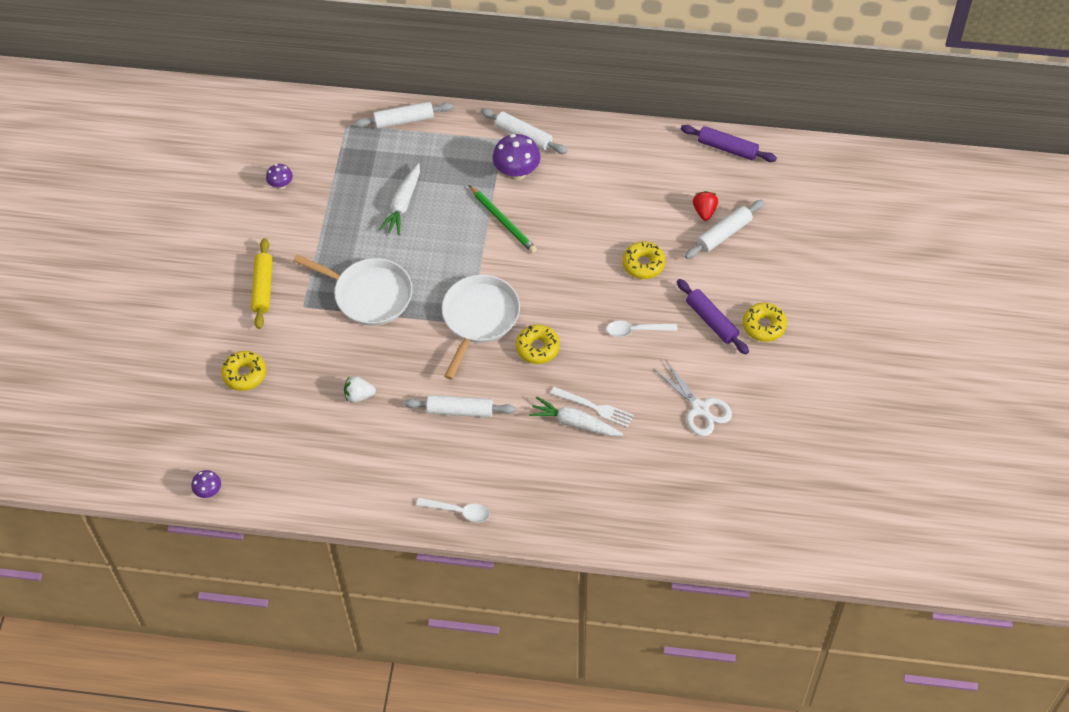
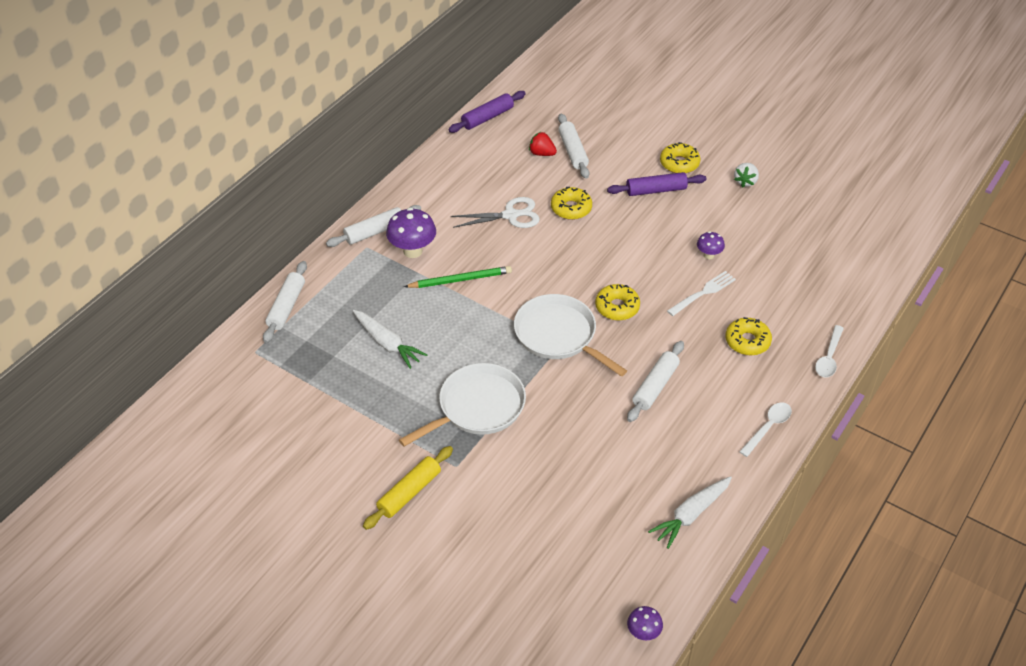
camera: 65 degrees left, 10 degrees down
yellow donut [221,351,266,391] -> yellow donut moved to [725,317,772,355]
yellow rolling pin [251,238,273,329] -> yellow rolling pin turned 75 degrees counterclockwise [363,446,453,530]
purple mushroom [266,164,293,190] -> purple mushroom moved to [697,231,725,259]
white strawberry [344,376,376,403] -> white strawberry moved to [734,163,759,187]
white carrot [529,396,623,436] -> white carrot moved to [648,476,732,549]
white spoon [606,321,678,337] -> white spoon moved to [815,325,844,378]
white scissors [653,359,732,436] -> white scissors moved to [451,197,540,228]

